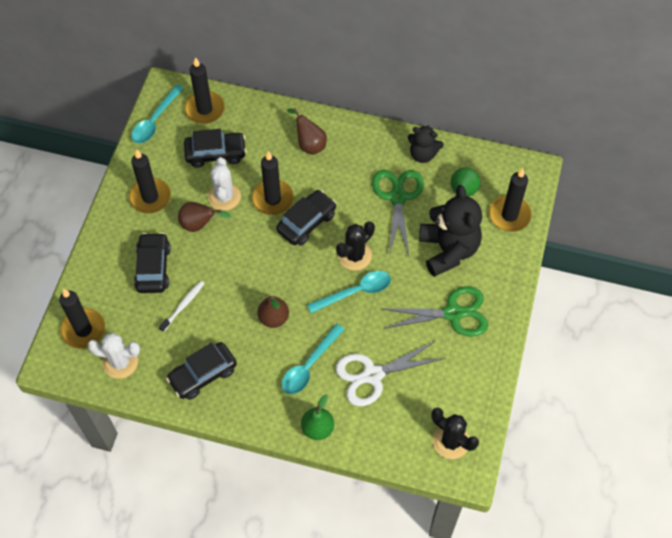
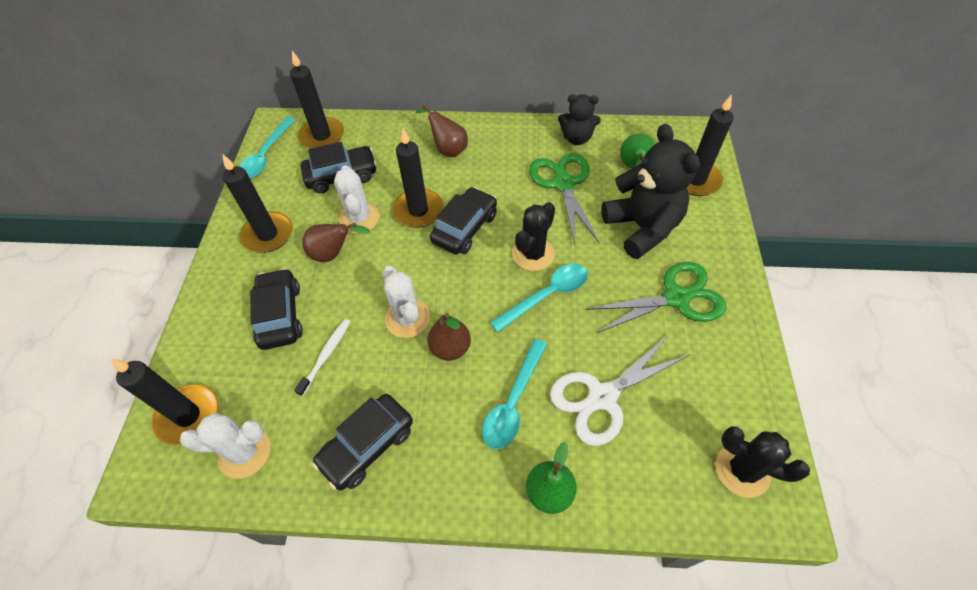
camera: 10 degrees left, 5 degrees down
none -> white cactus [383,266,430,338]

